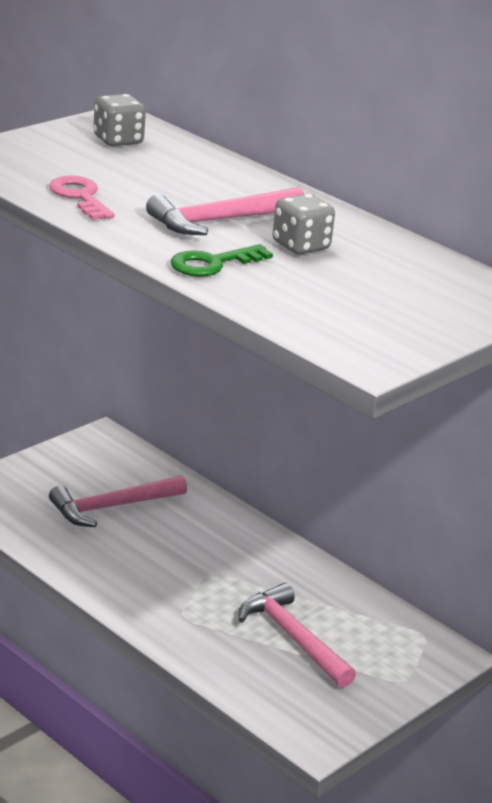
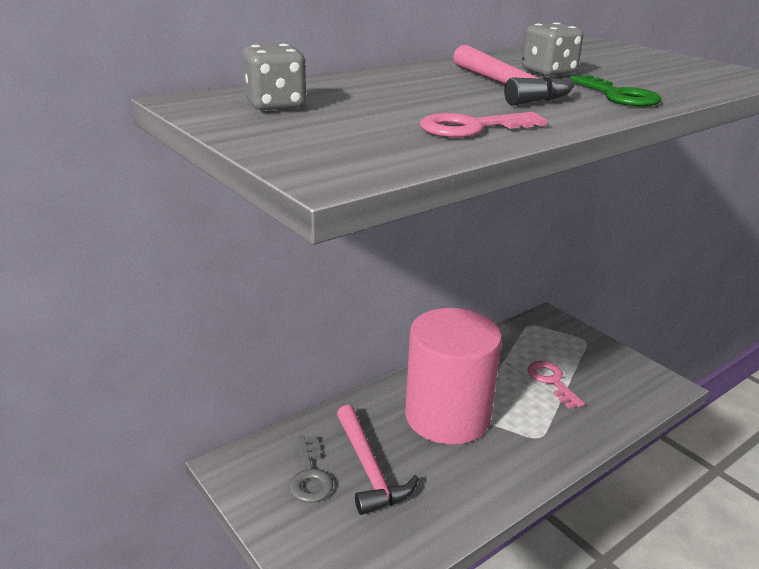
camera: 80 degrees left, 0 degrees up
pink hammer [238,583,356,688] -> pink key [527,361,585,409]
none -> grey key [289,436,333,503]
none -> pink cylinder [405,308,502,445]

